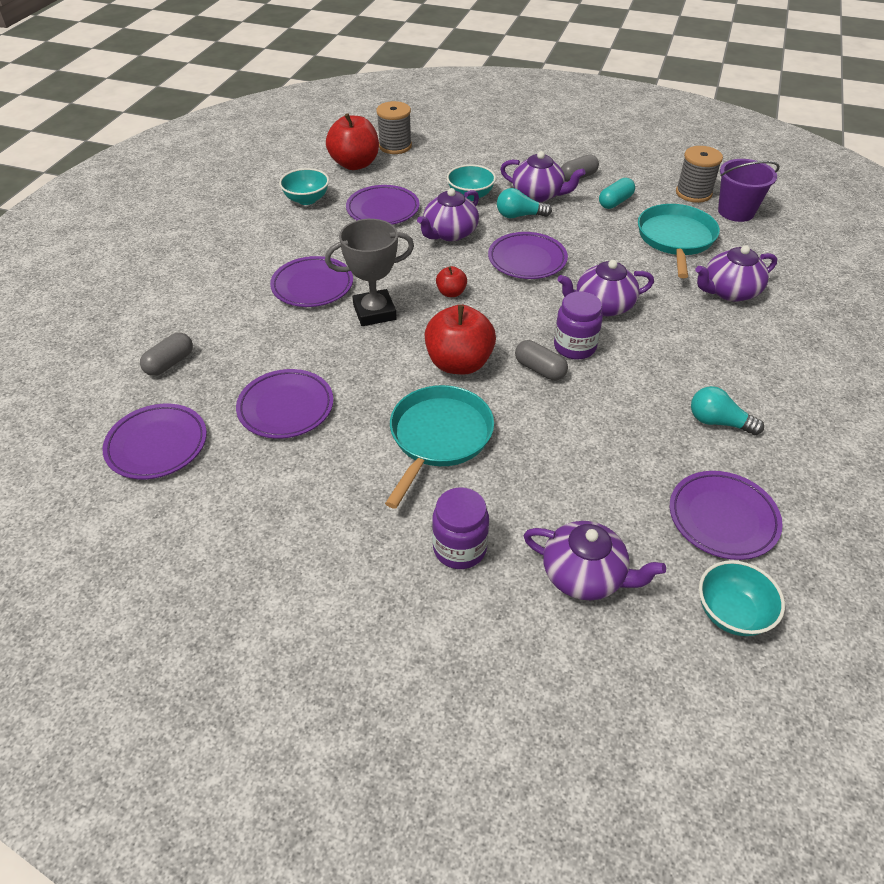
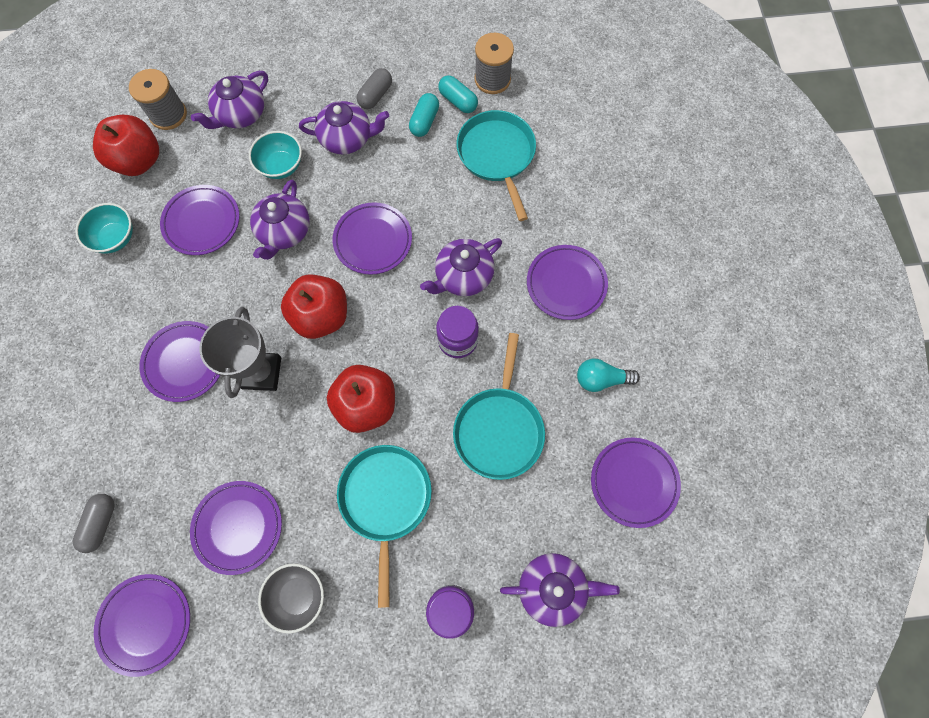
camera: 25 degrees left, 25 degrees up
grey trophy [325,219,414,326] -> grey trophy turned 45 degrees counterclockwise [199,307,281,398]
red apple [436,266,467,297] -> red apple [281,274,347,339], size x2.04
turquoise light bulb [497,188,552,218] -> none
grey capsule [515,340,568,381] -> none
purple teapot [695,245,777,301] -> purple teapot moved to [191,71,268,129]
turquoise bowl [699,560,785,636] -> none
purple bucket [718,159,780,222] -> none
none -> grey bowl [258,563,324,633]
none -> turquoise capsule [438,75,478,113]
none -> turquoise pan [453,333,545,480]
none -> purple plate [527,245,608,320]

